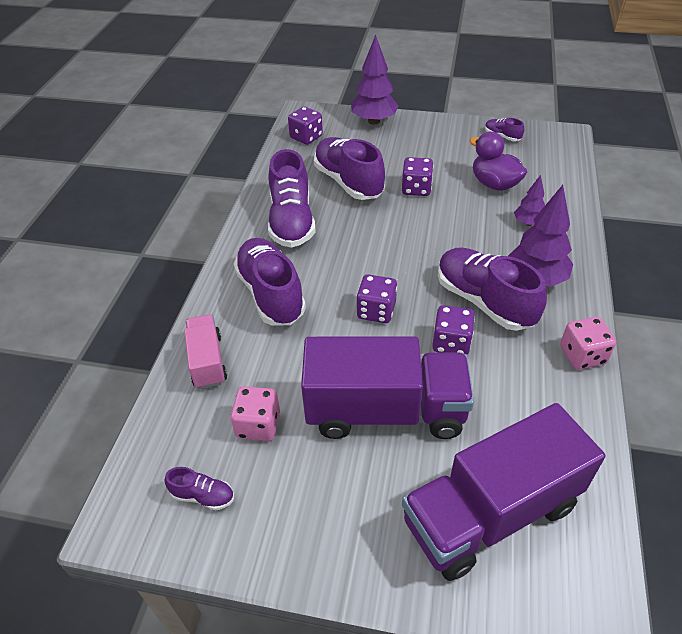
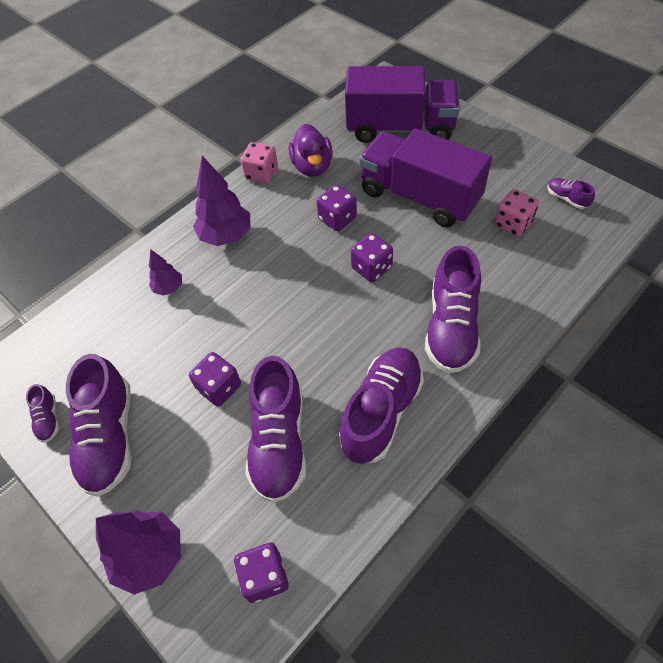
camera: 145 degrees left, 10 degrees up
pink truck [185,314,227,389] -> none
purple shoe [438,248,547,331] -> purple shoe moved to [66,354,131,497]
purple duck [469,132,527,191] -> purple duck moved to [289,124,333,177]

